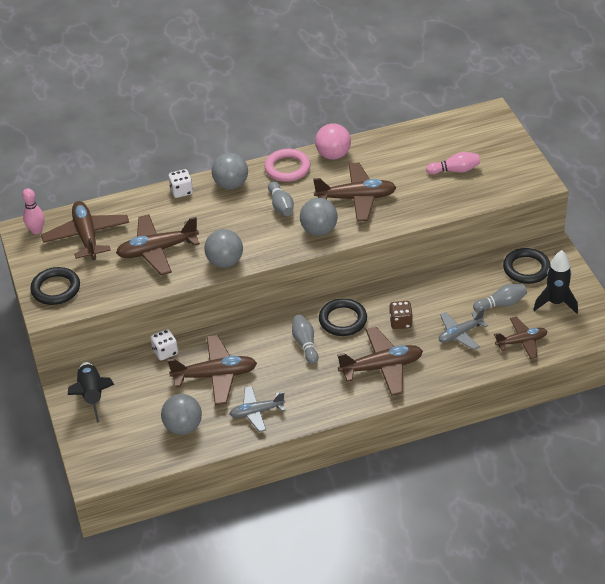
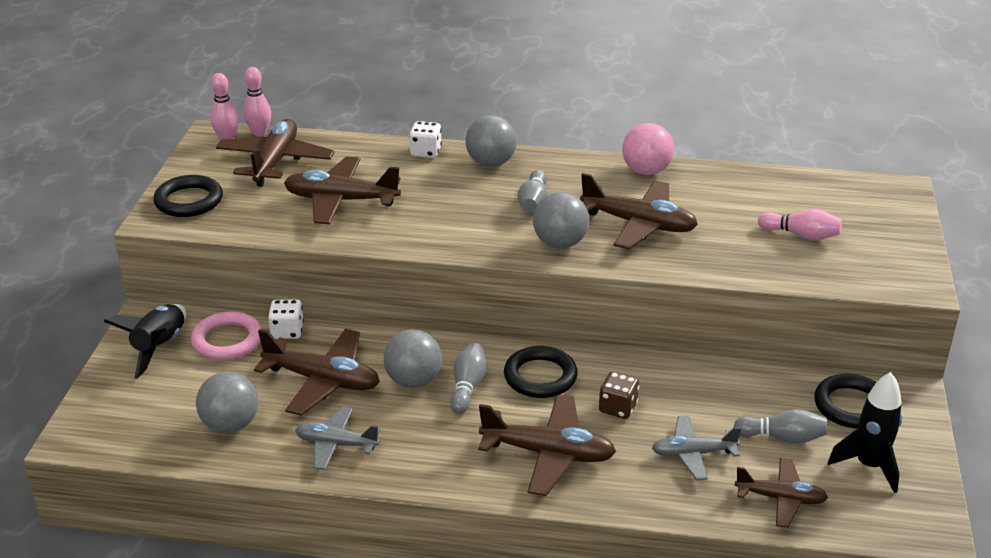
camera: 25 degrees right, 10 degrees down
grey ball [204,229,243,268] -> grey ball moved to [384,330,442,388]
pink ring [264,149,311,182] -> pink ring moved to [191,311,263,361]
none -> pink bowling pin [243,67,271,137]

